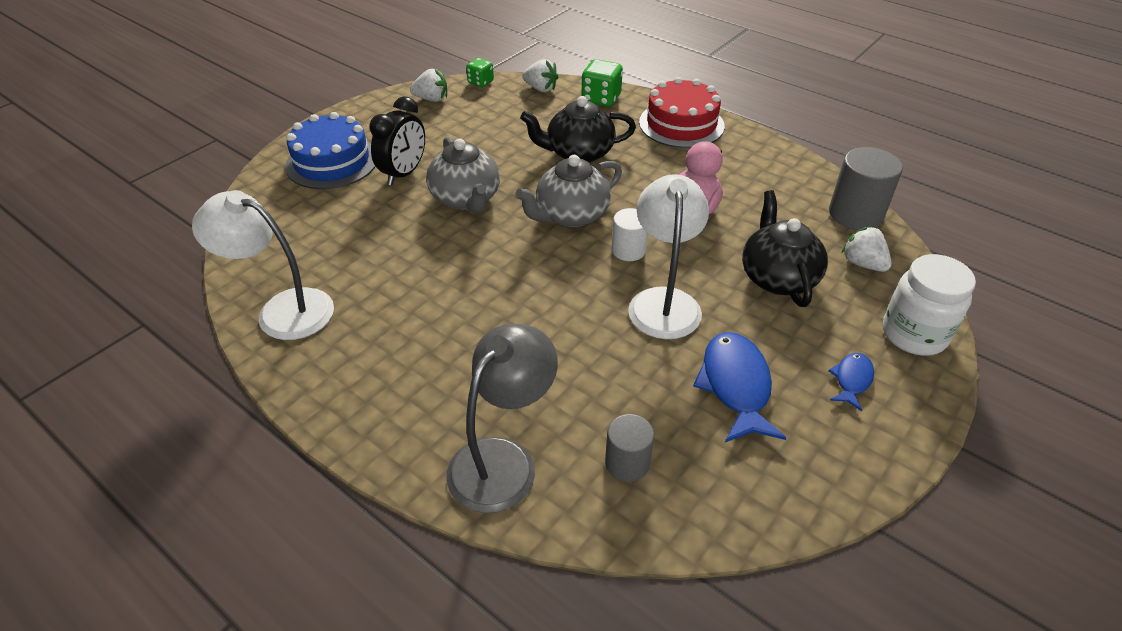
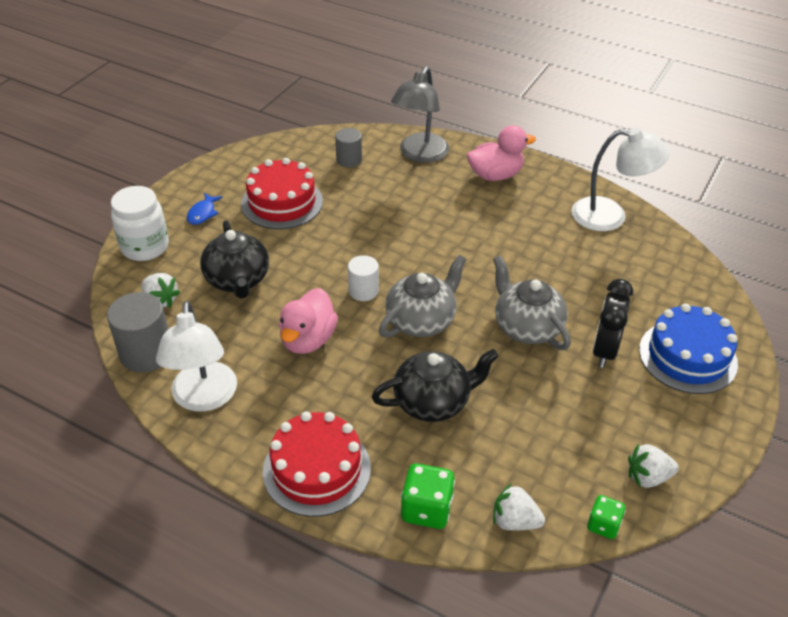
camera: 170 degrees right, 0 degrees up
white lamp [628,174,709,339] -> white lamp moved to [156,301,237,412]
blue fish [693,332,786,442] -> red cake [241,158,323,229]
none -> pink duck [467,125,536,181]

